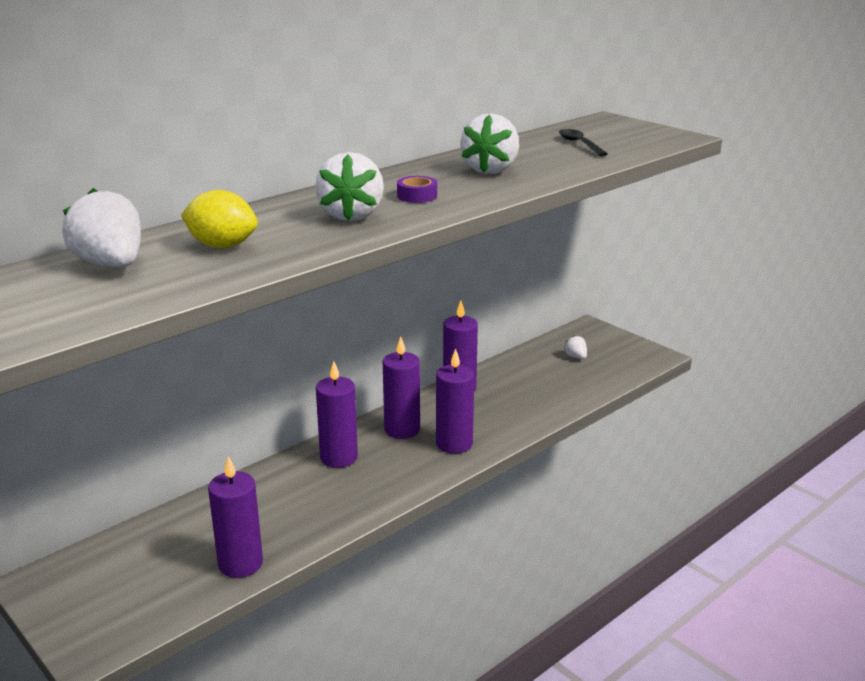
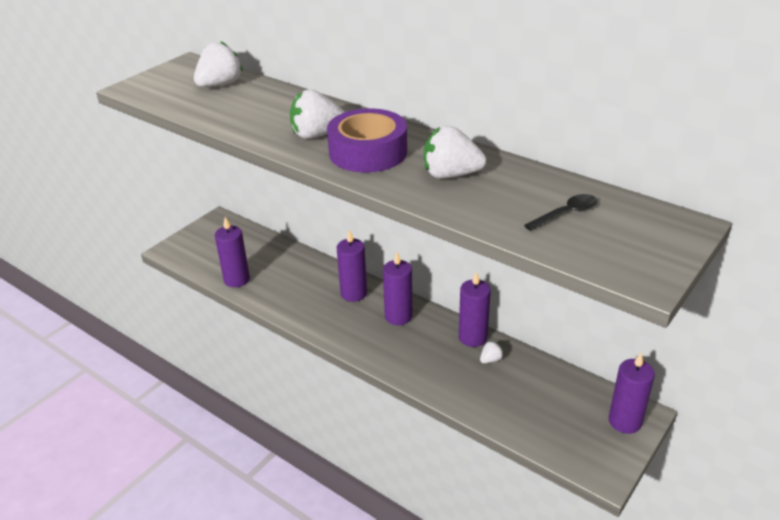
camera: 80 degrees right, 10 degrees up
yellow lemon [181,190,258,248] -> none
purple tape [397,176,437,203] -> purple tape [327,108,407,172], size x2.45
purple candle [436,348,474,454] -> purple candle moved to [608,353,655,434]
white strawberry [564,335,587,359] -> white strawberry moved to [480,341,504,363]

